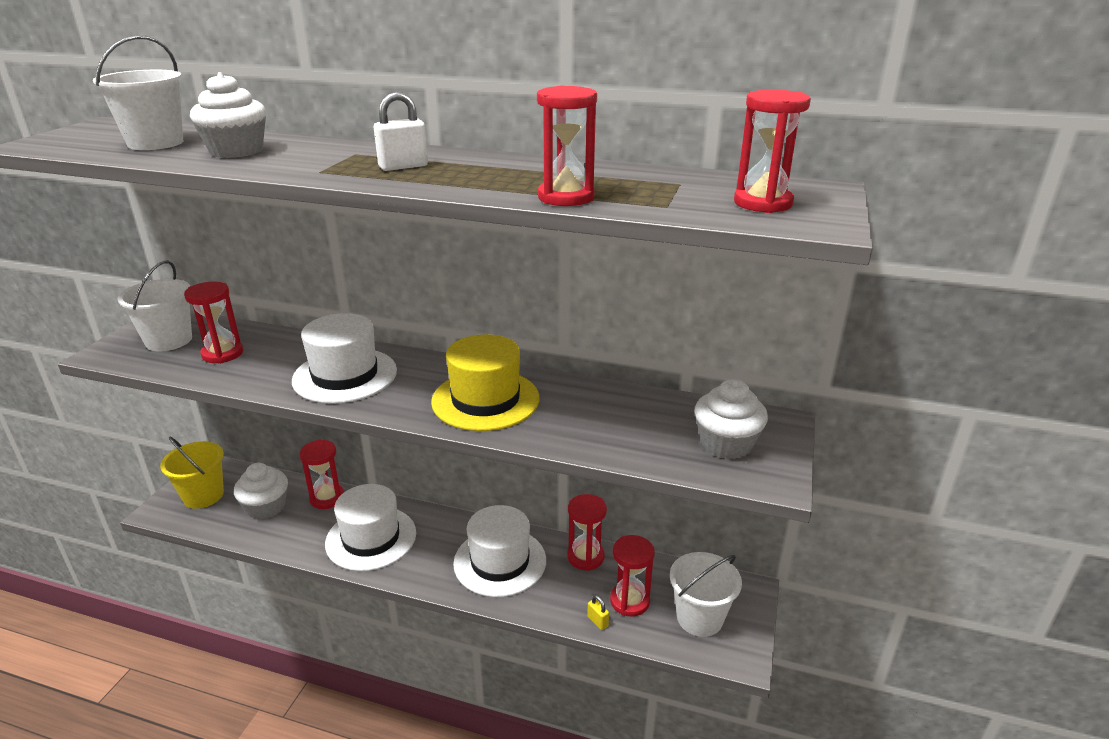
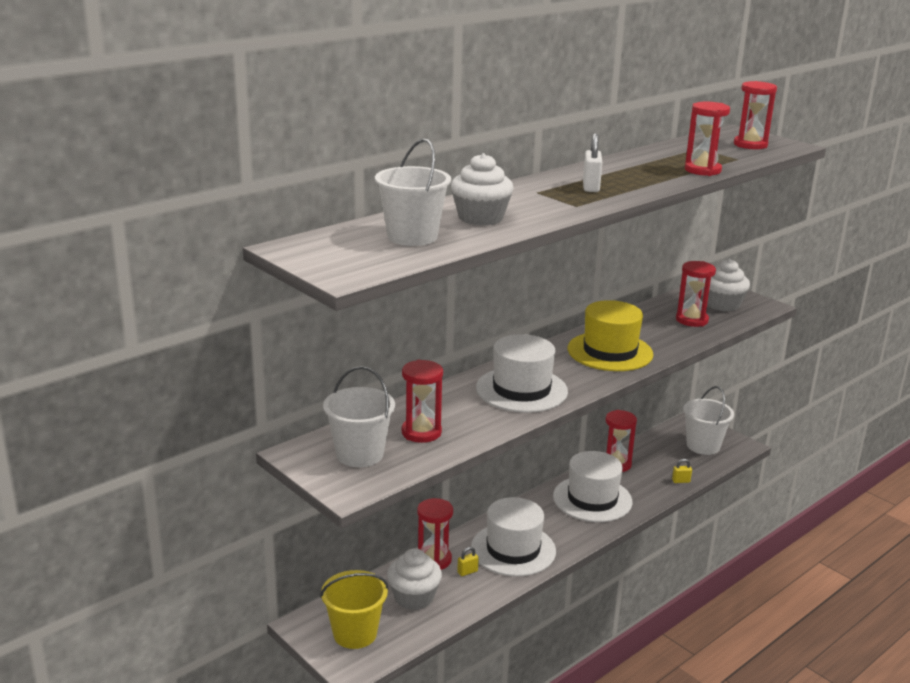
camera: 60 degrees left, 5 degrees down
red hourglass [610,535,655,616] -> red hourglass moved to [676,261,716,327]
none -> yellow padlock [457,547,479,576]

